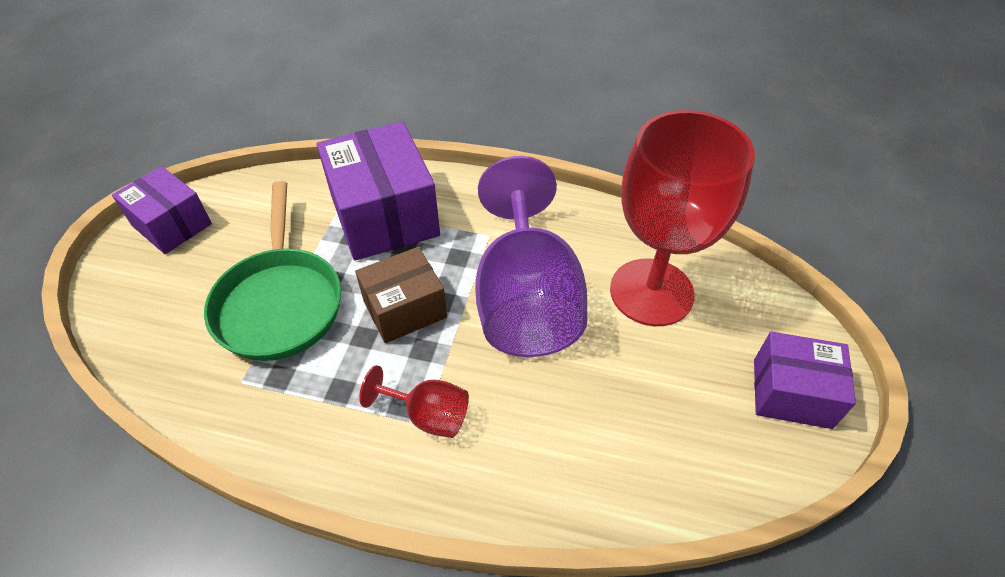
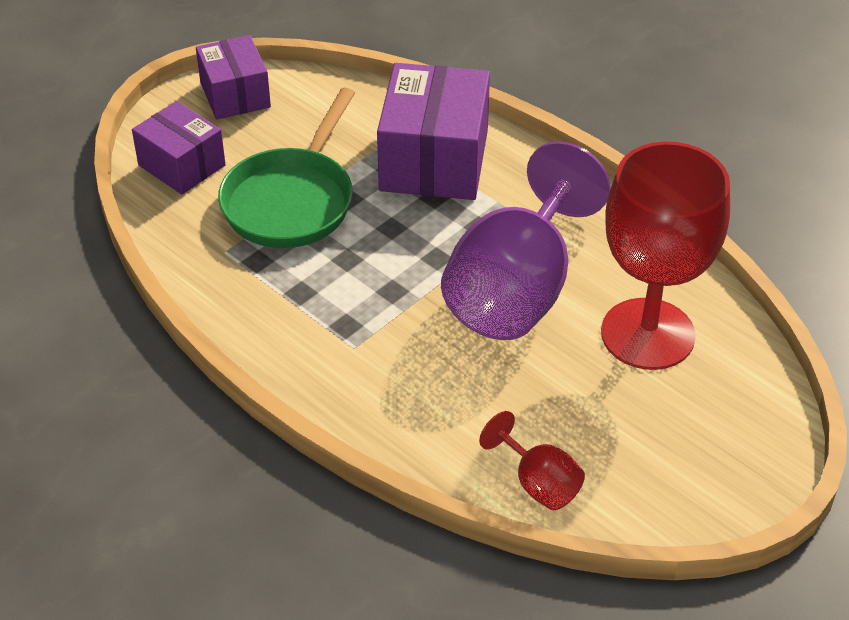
camera: 30 degrees right, 5 degrees down
brown box [355,247,447,343] -> none
red goblet [359,365,469,438] -> red goblet moved to [479,411,585,510]
purple box [754,332,856,429] -> purple box moved to [132,101,226,194]

